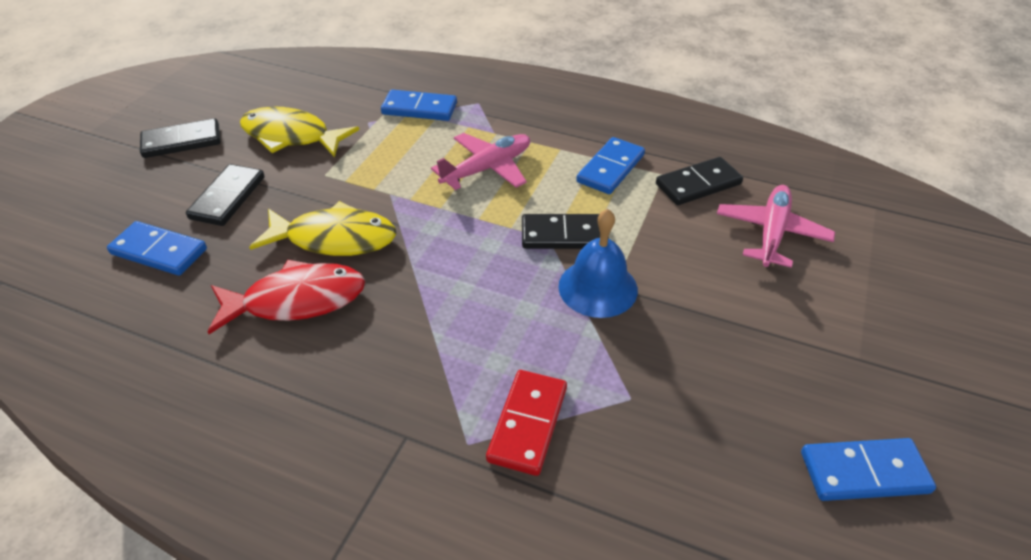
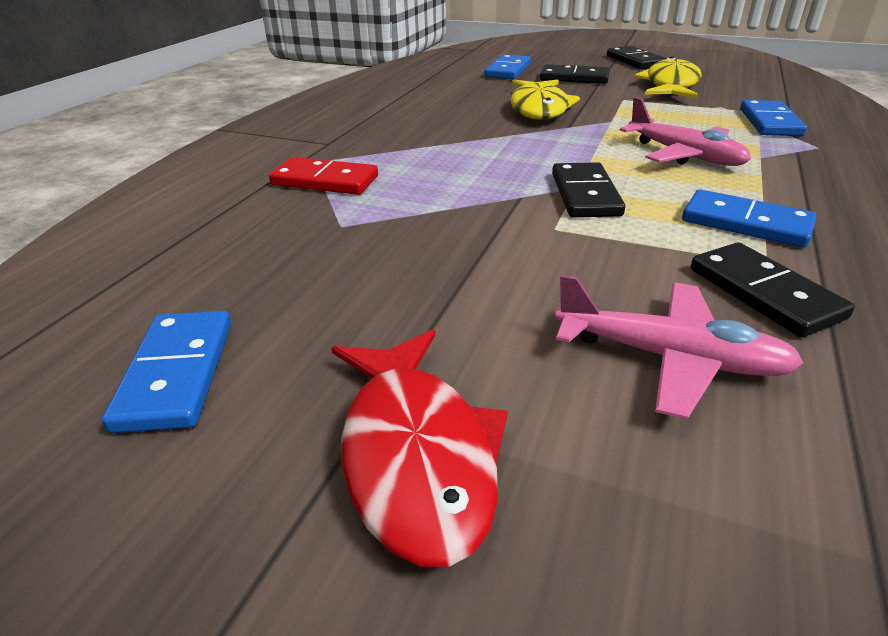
camera: 90 degrees right, 10 degrees down
red fish [208,260,365,334] -> red fish moved to [331,330,508,567]
blue bell [559,209,638,318] -> none

